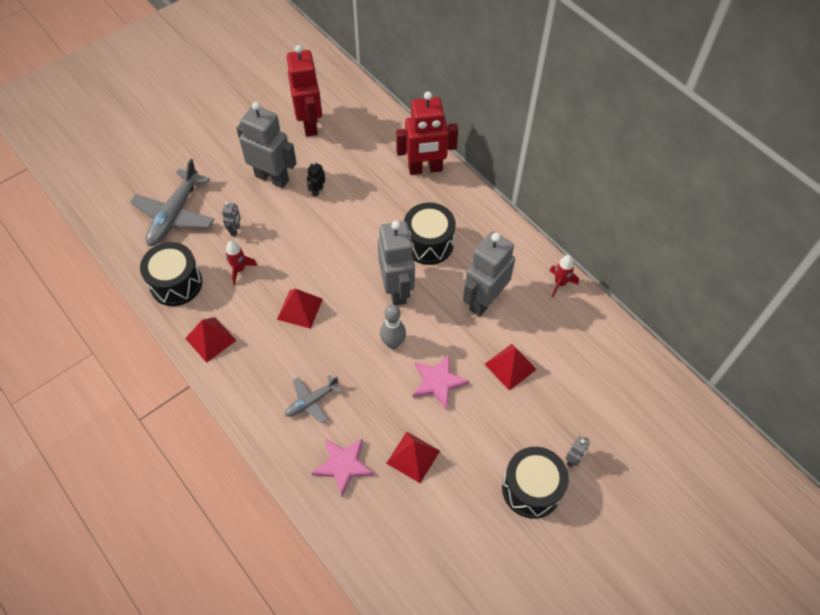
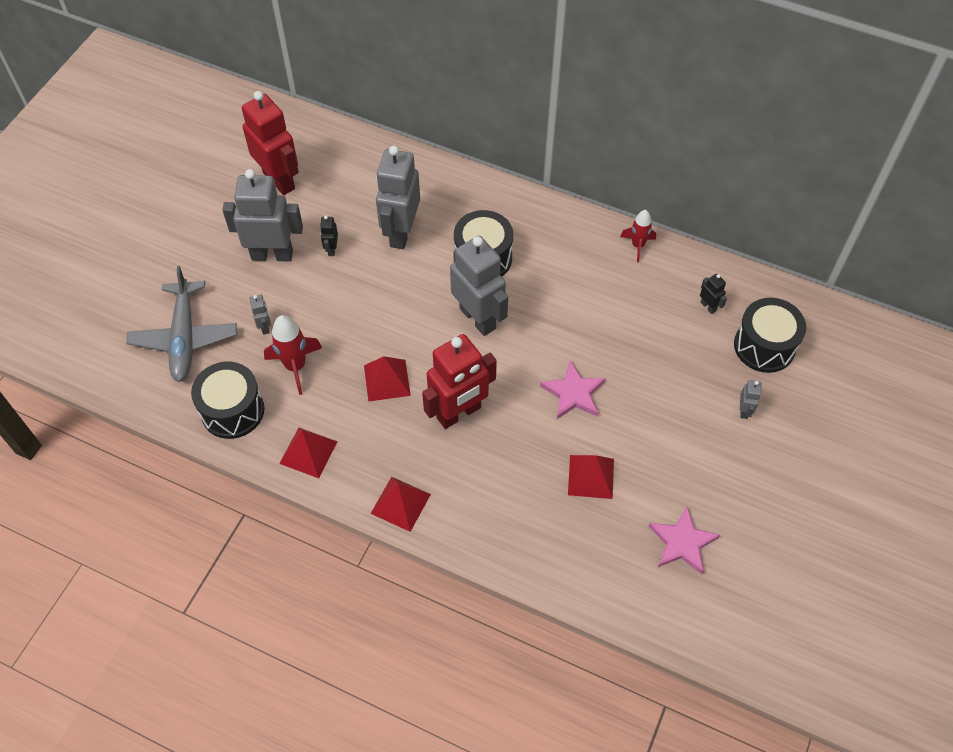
camera: 25 degrees left, 0 degrees up
red rocket [226,241,258,285] -> red rocket [264,315,322,395], size x1.52
grey plane [285,375,342,423] -> none
pink star [312,438,374,497] -> pink star moved to [649,506,720,574]
grey bowling pin [380,305,406,349] -> none
red robot [396,92,458,175] -> red robot moved to [422,334,497,429]
grey robot [463,231,515,317] -> grey robot moved to [376,146,420,249]
red pyramid [485,344,537,391] -> red pyramid moved to [370,477,431,532]
black drum [502,447,569,519] -> black drum moved to [734,298,806,373]
none -> black robot [700,274,727,314]

